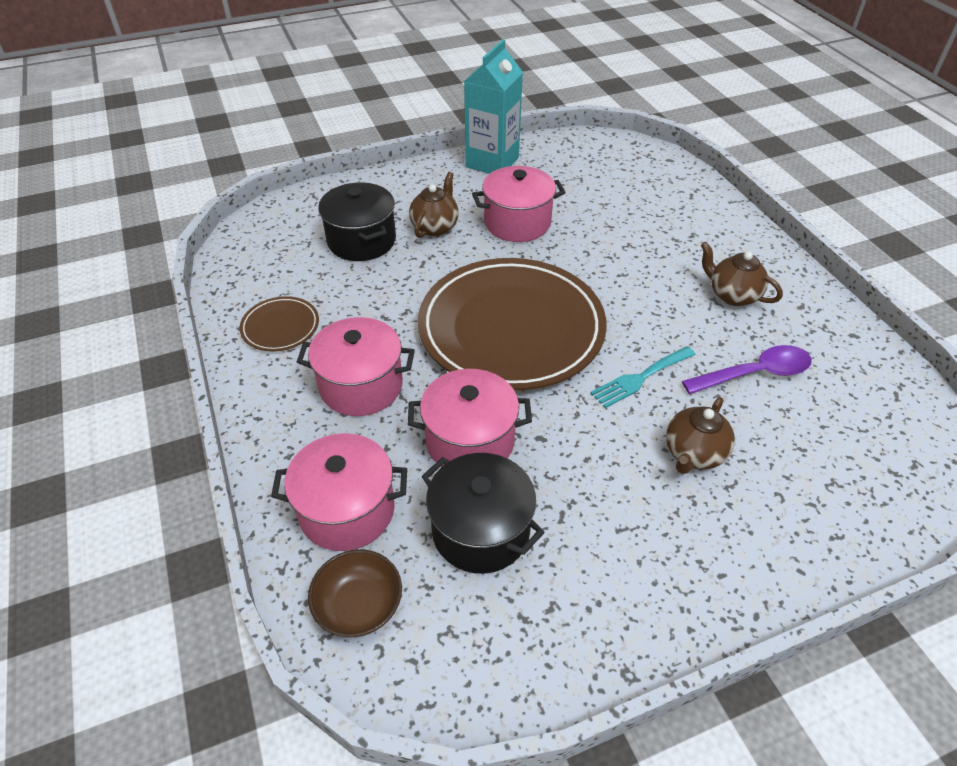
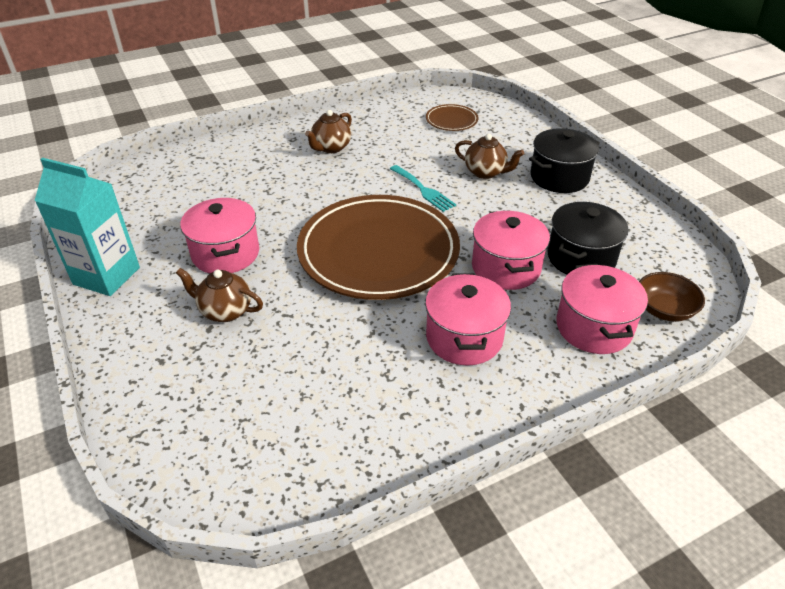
camera: 95 degrees left, 5 degrees down
brown plate [240,296,319,351] -> brown plate moved to [426,104,478,131]
black pot [318,183,396,261] -> black pot moved to [529,128,600,193]
purple spoon [682,345,812,394] -> none

